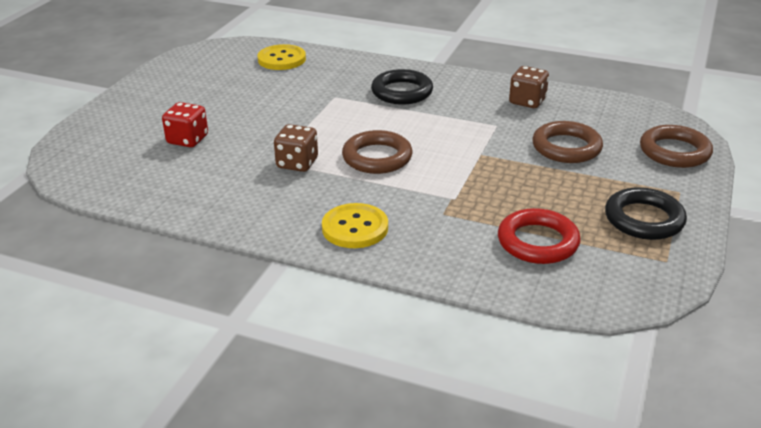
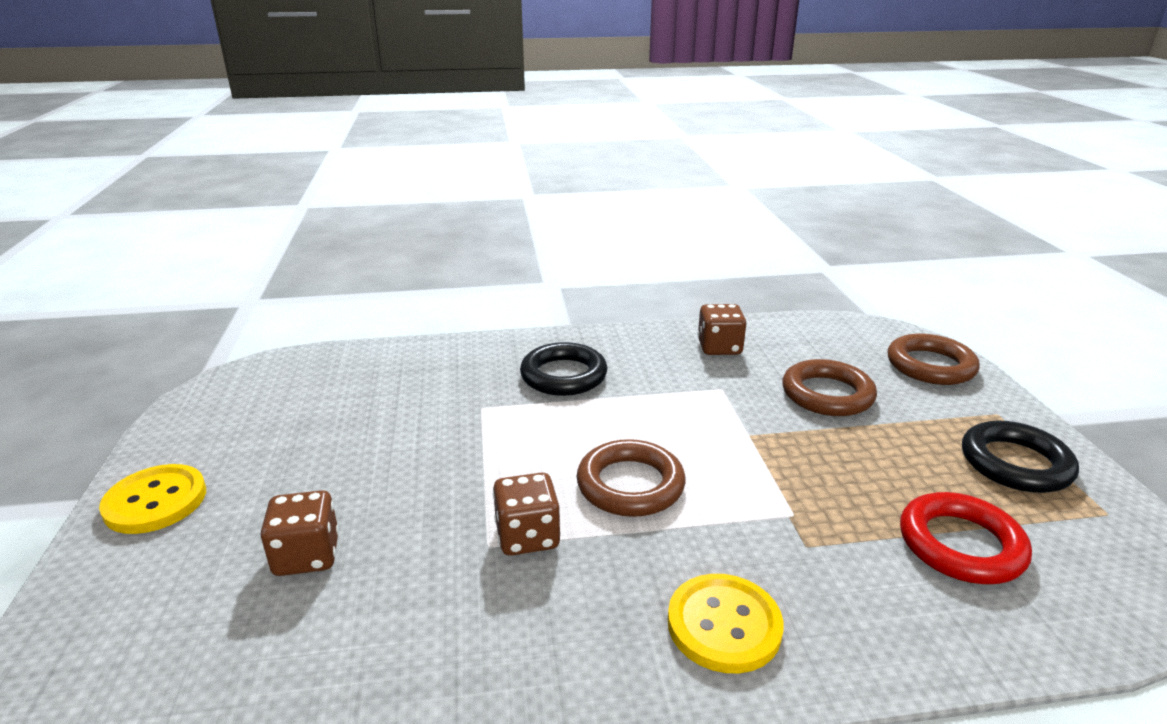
camera: 30 degrees left, 5 degrees down
red dice [162,102,208,147] -> brown dice [260,490,339,576]
yellow button [258,44,306,70] -> yellow button moved to [99,464,206,534]

